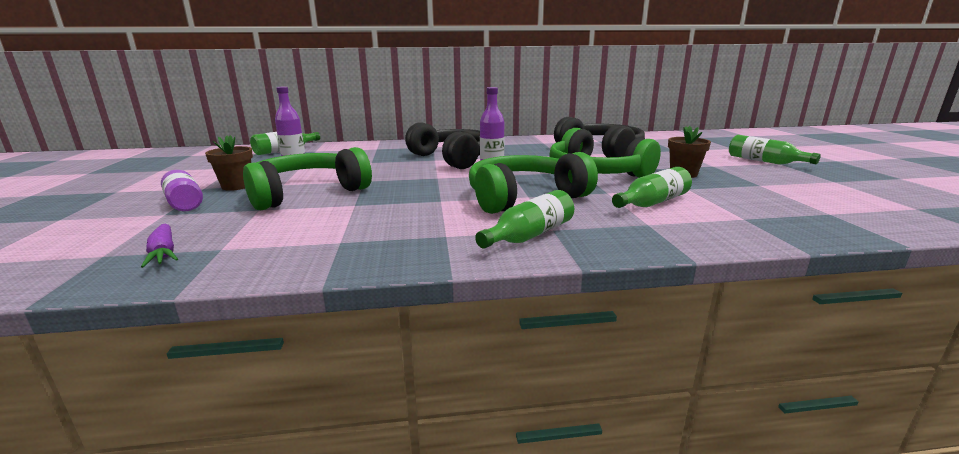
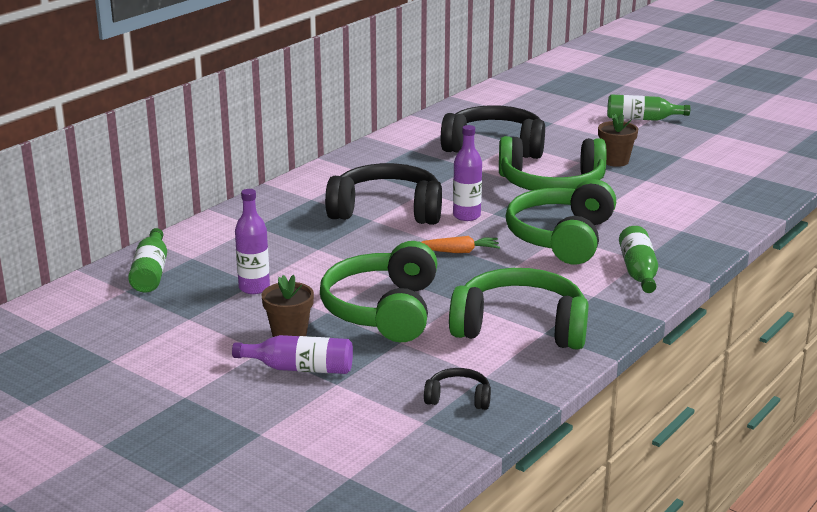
camera: 45 degrees left, 5 degrees up
purple carrot [141,224,178,268] -> black headphones [424,368,491,410]
green bottle [612,167,692,208] -> none
none -> orange carrot [422,236,500,253]
none -> green headphones [449,268,588,350]

